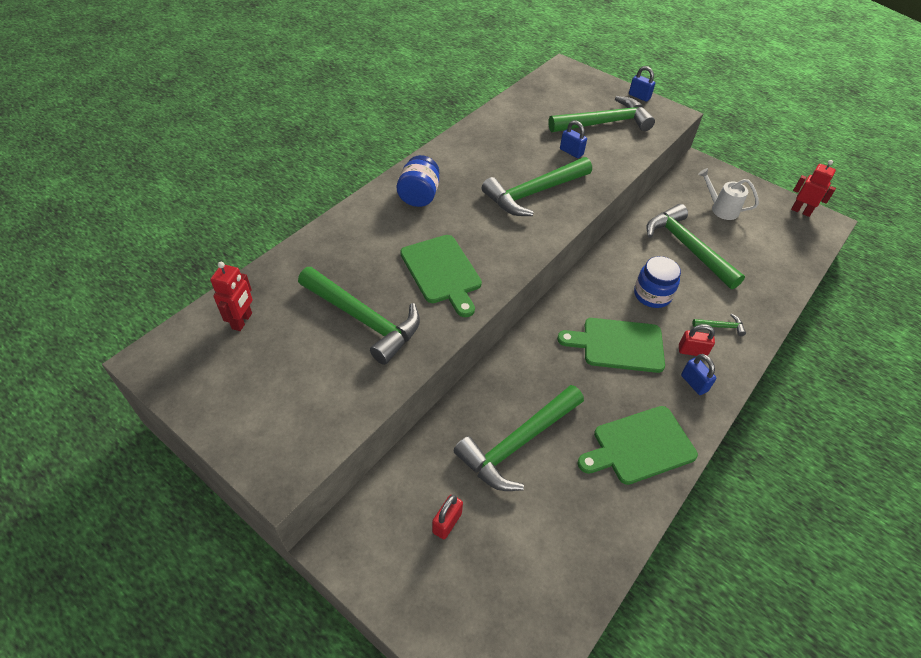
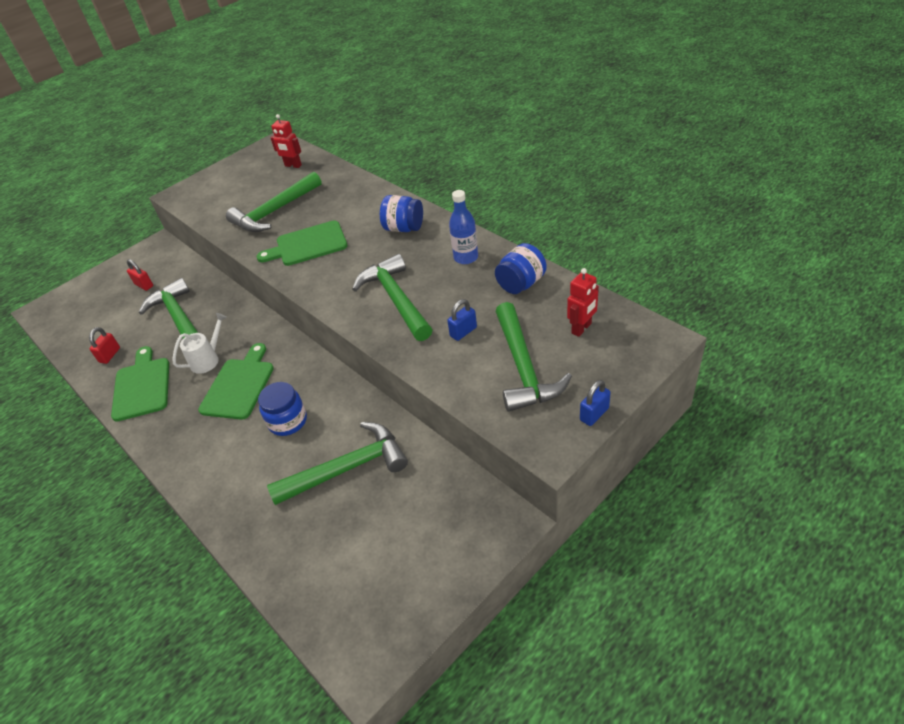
camera: 105 degrees right, 5 degrees down
red padlock [679,324,715,356] -> red padlock moved to [89,327,120,364]
blue padlock [681,354,716,395] -> none
green hammer [693,314,746,336] -> none
white watering can [698,168,759,220] -> white watering can moved to [173,313,227,374]
red robot [791,160,836,217] -> red robot moved to [567,268,599,337]
none -> blue bottle [449,190,478,264]
none -> blue jar [495,243,547,294]

